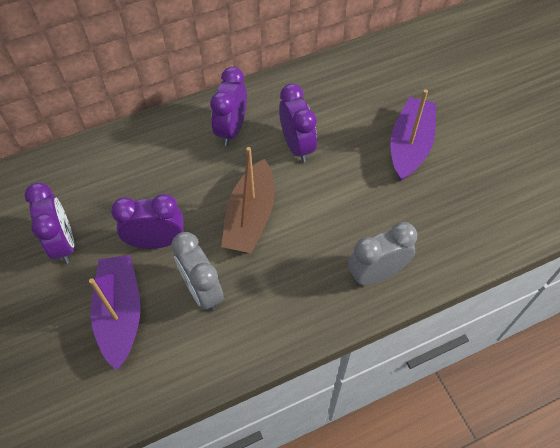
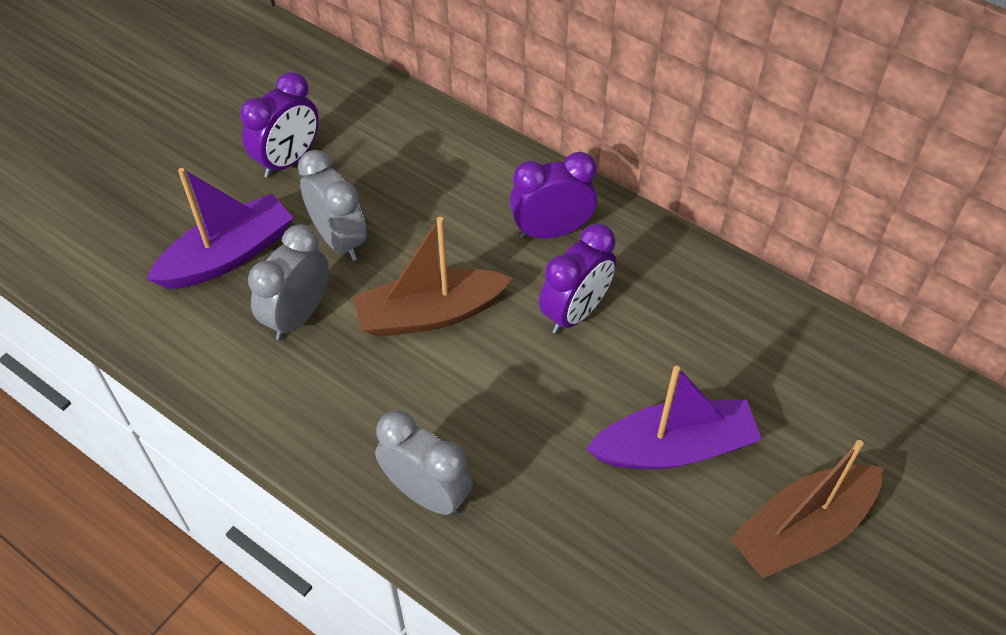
camera: 60 degrees right, 5 degrees down
purple clock [111,194,184,249] -> grey clock [298,150,367,261]
none -> brown boat [730,440,883,579]

